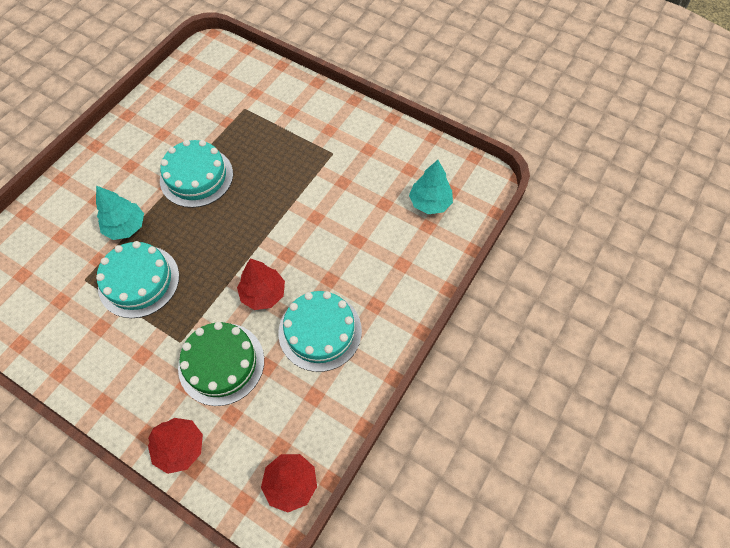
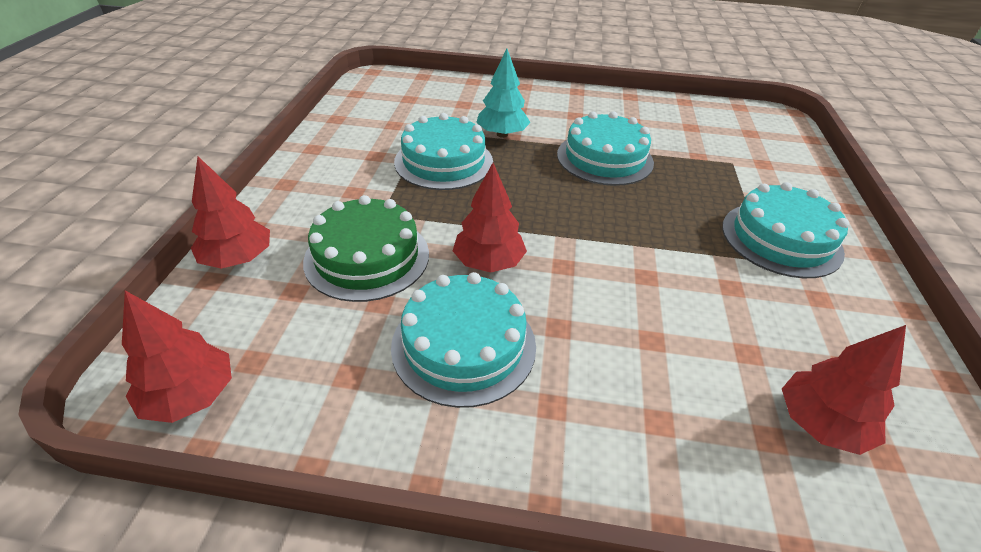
camera: 65 degrees right, 20 degrees down
turquoise tree [409,160,453,214] -> red tree [782,325,906,455]
none -> turquoise cake [722,182,849,278]

